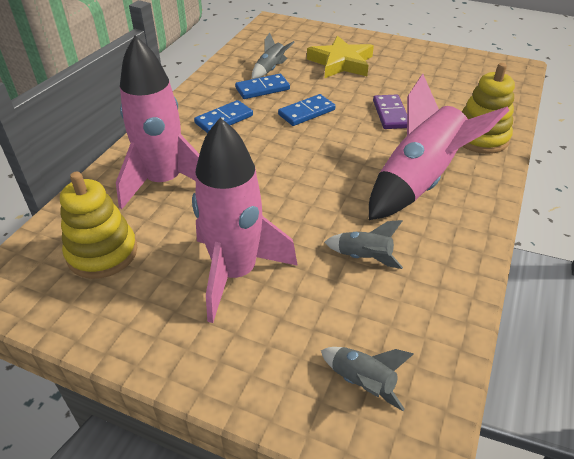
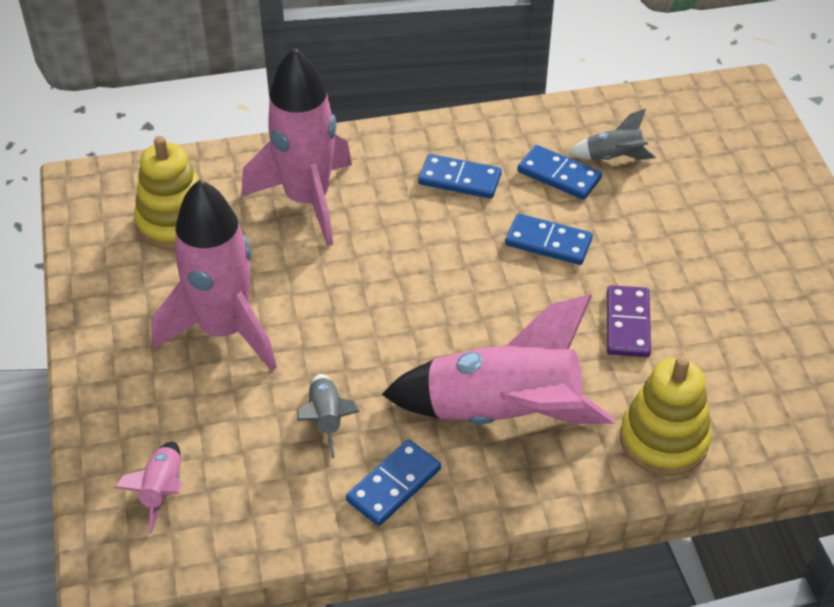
camera: 55 degrees right, 5 degrees up
yellow star [307,36,374,78] -> none
grey rocket [321,347,414,411] -> pink rocket [115,442,182,533]
purple domino [373,94,407,129] -> purple domino turned 45 degrees counterclockwise [607,285,651,357]
none -> blue domino [346,439,441,526]

